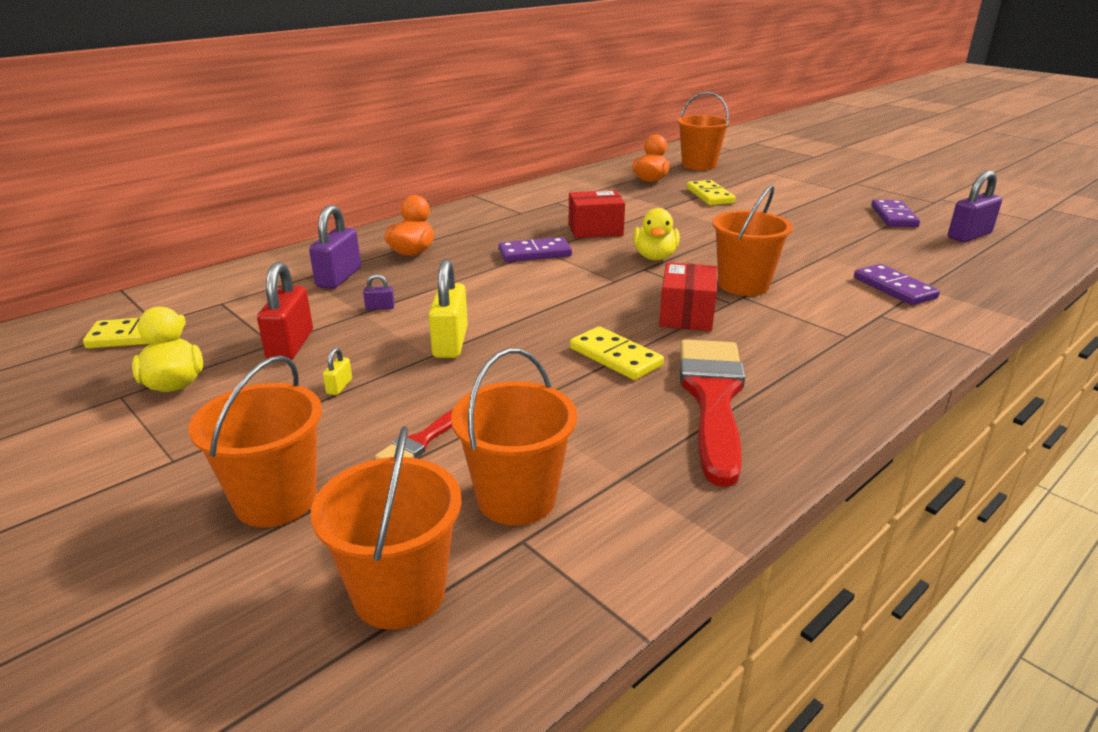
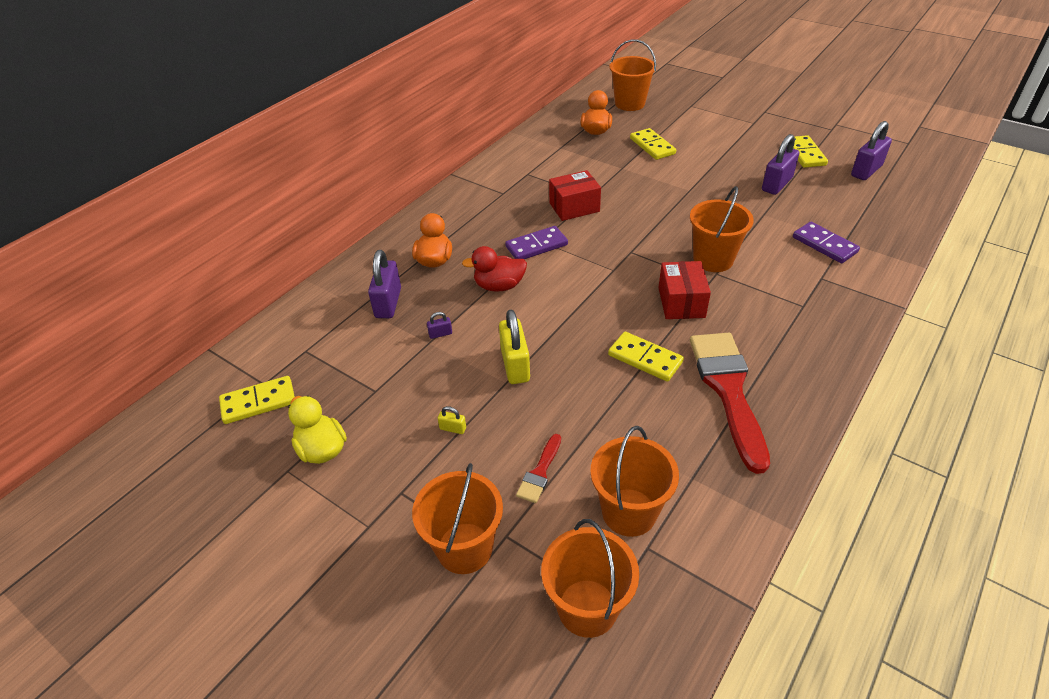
camera: 10 degrees left, 15 degrees up
red padlock [257,262,313,360] -> none
yellow padlock [323,348,352,395] -> yellow padlock turned 75 degrees counterclockwise [438,406,466,434]
yellow duck [633,208,680,260] -> none
purple domino [871,199,920,227] -> yellow domino [793,135,828,168]
none -> red duck [462,246,527,291]
none -> purple padlock [762,134,799,195]

